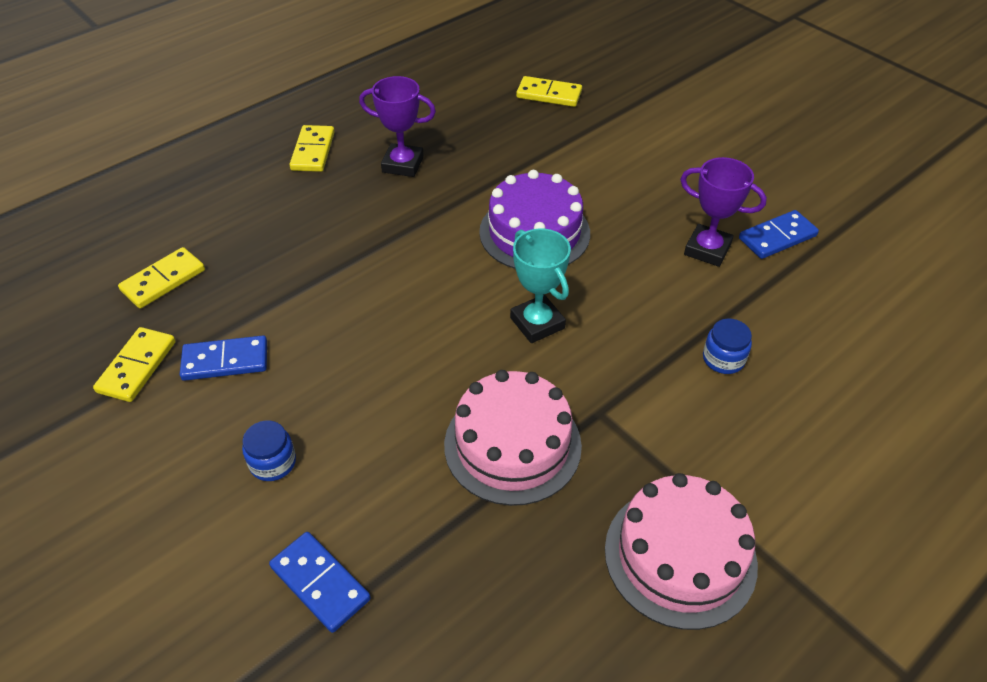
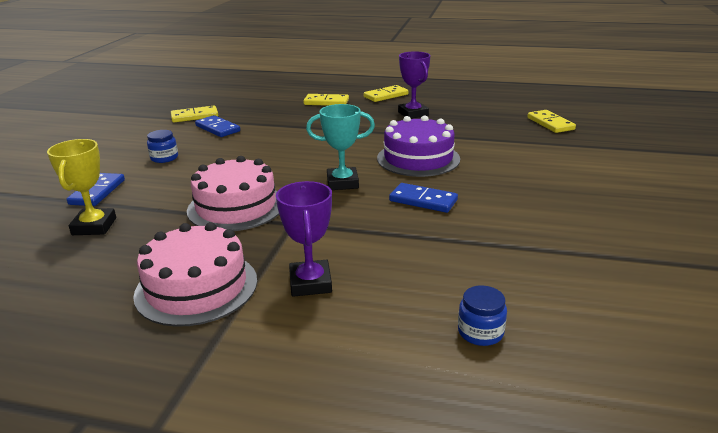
camera: 55 degrees right, 20 degrees down
yellow domino [118,247,205,308] -> yellow domino moved to [304,94,349,106]
turquoise trophy [510,229,571,343] -> turquoise trophy turned 60 degrees clockwise [306,104,375,190]
purple trophy [680,157,767,267] -> purple trophy moved to [276,181,332,297]
blue jar [703,319,752,374] -> blue jar moved to [458,286,507,346]
blue domino [739,210,819,259] -> blue domino moved to [389,183,458,213]
none -> yellow trophy [47,139,116,235]

